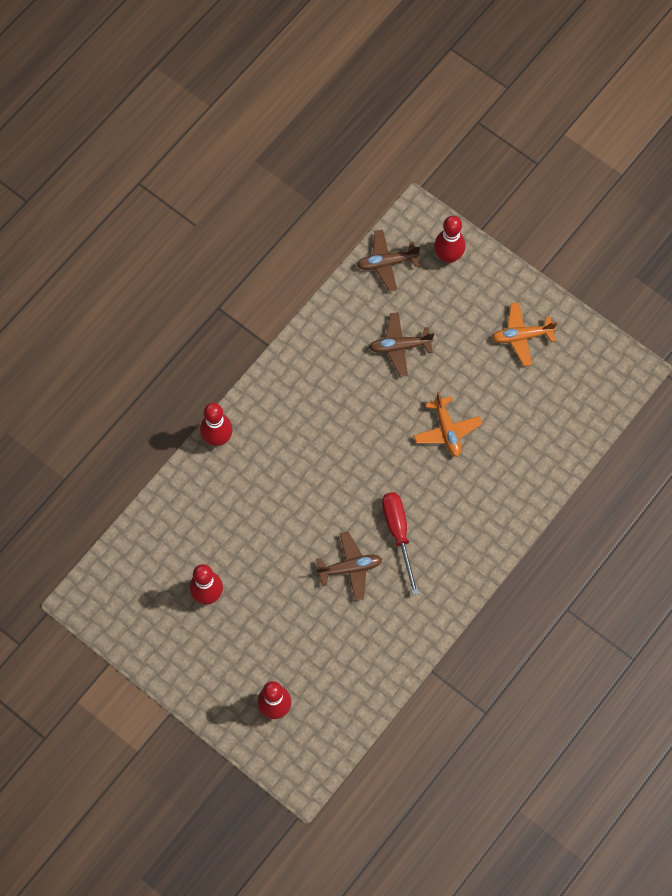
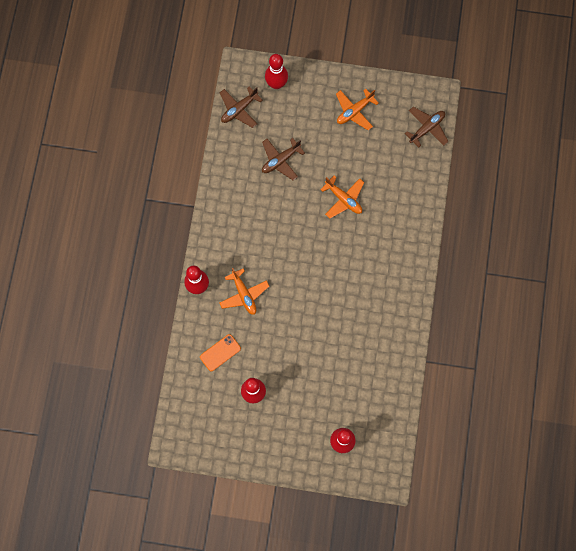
camera: 30 degrees left, 5 degrees up
brown plane [316,532,383,601] -> brown plane moved to [405,107,449,148]
red screwdriver [382,492,419,595] -> none
none -> orange phone [200,334,241,371]
none -> orange plane [219,268,269,315]

